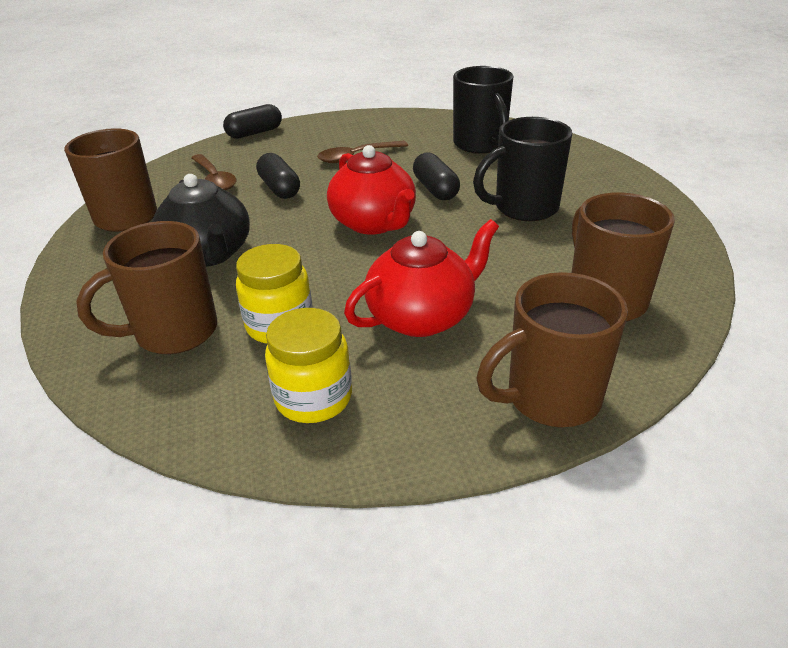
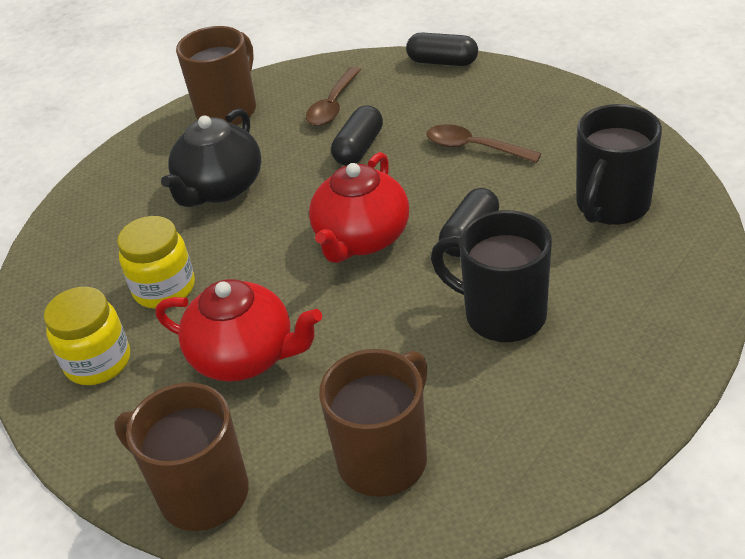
camera: 55 degrees right, 5 degrees up
brown mug [76,221,217,354] -> none

